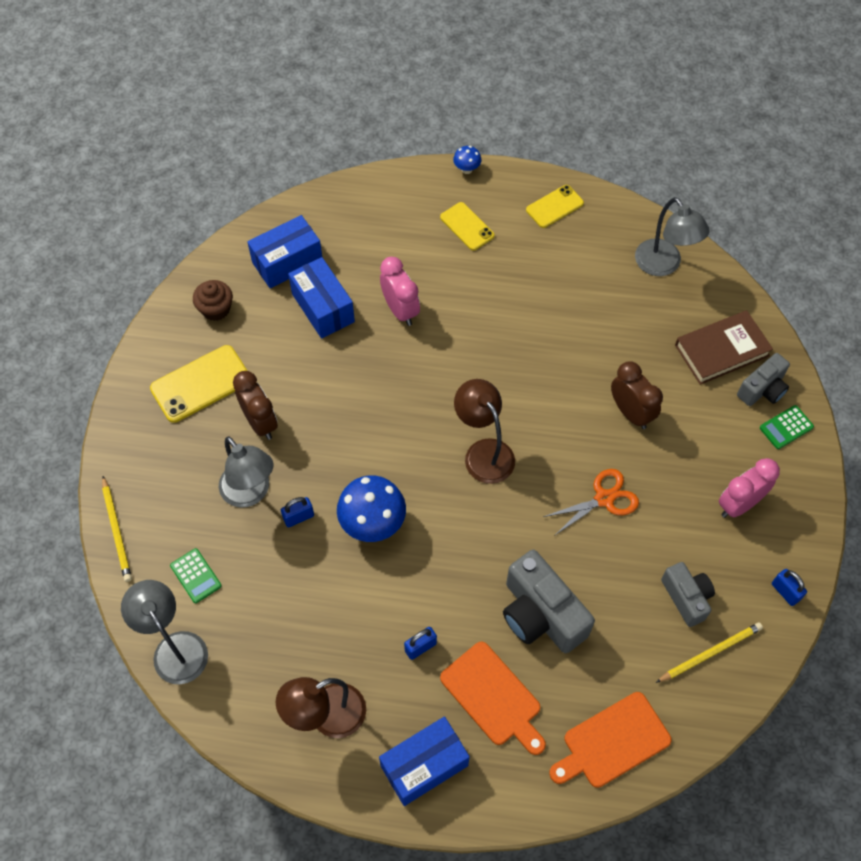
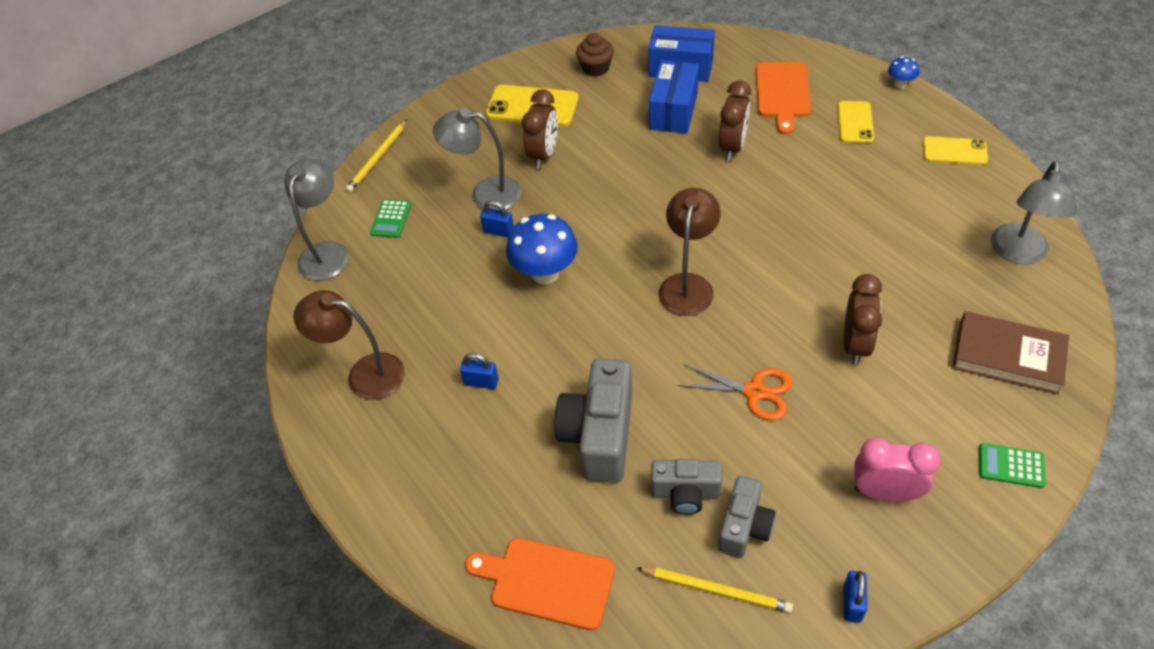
camera: 50 degrees right, 10 degrees down
grey lamp [219,436,274,507] -> grey lamp turned 90 degrees clockwise [433,109,521,210]
blue box [379,717,470,806] -> none
pink clock [380,257,420,326] -> brown clock [719,80,751,161]
orange cutting board [440,642,546,755] -> orange cutting board moved to [756,62,811,135]
grey camera [737,353,790,406] -> grey camera moved to [651,459,722,515]

